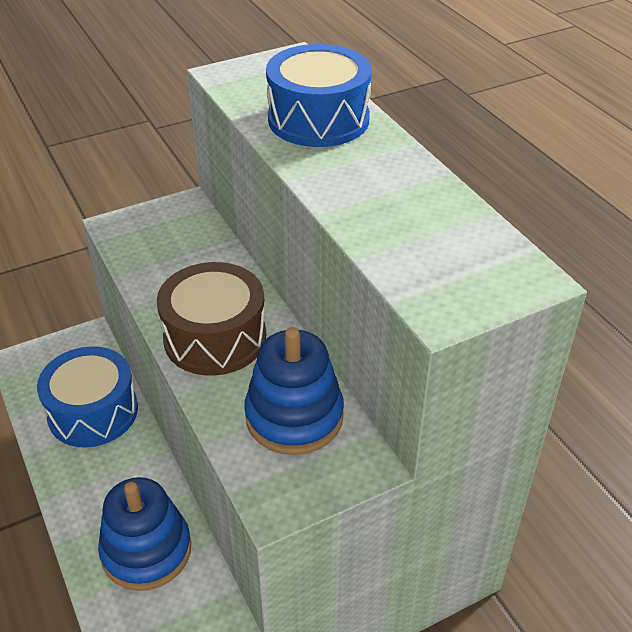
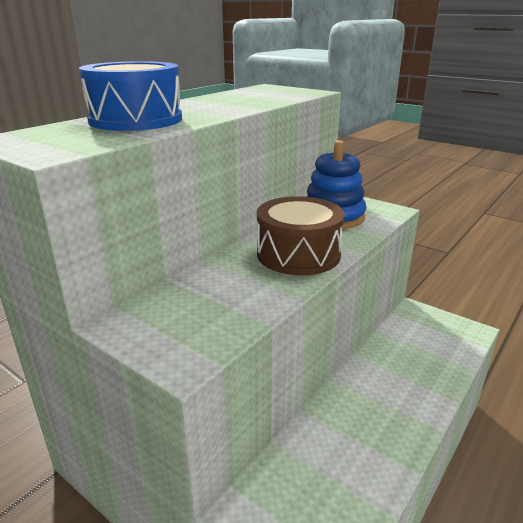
camera: 115 degrees left, 15 degrees down
blue drum [37,346,138,448] -> none
blue stacking toy [98,477,191,591] -> none

